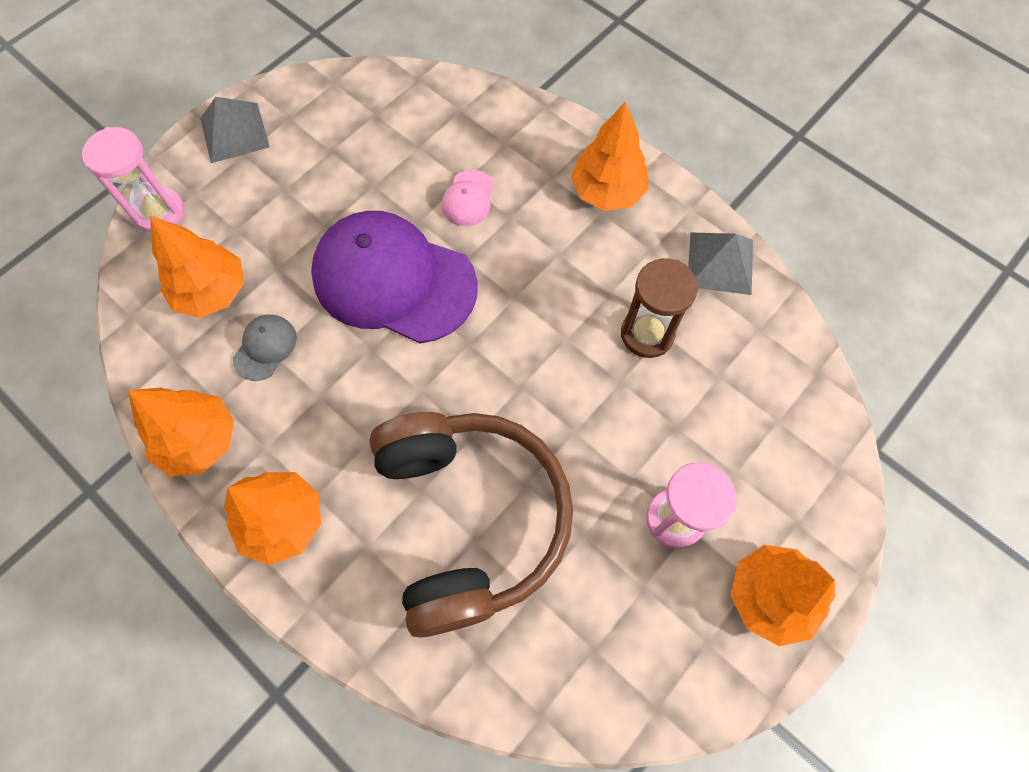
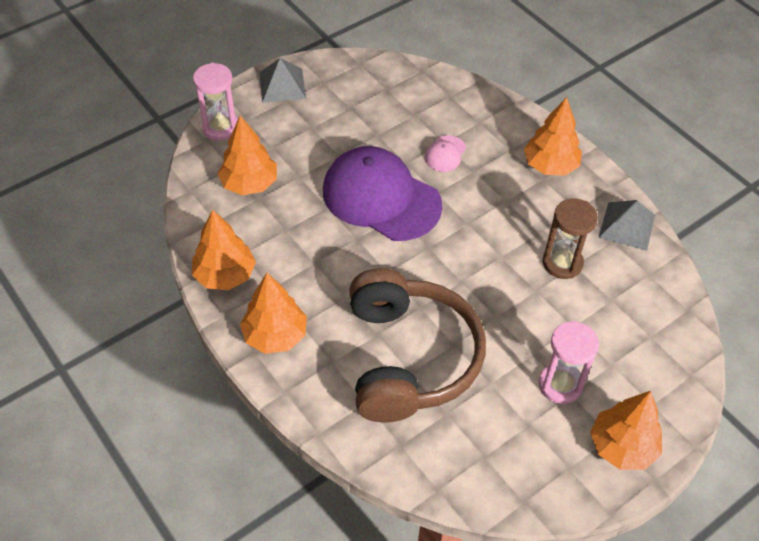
camera: 10 degrees right, 15 degrees down
grey cap [233,315,297,381] -> none

